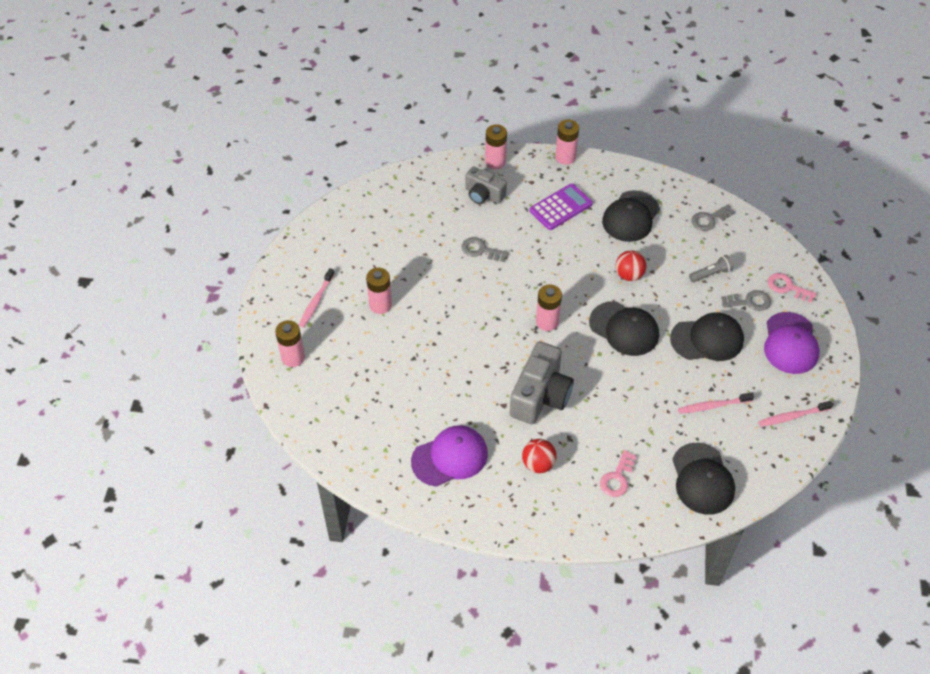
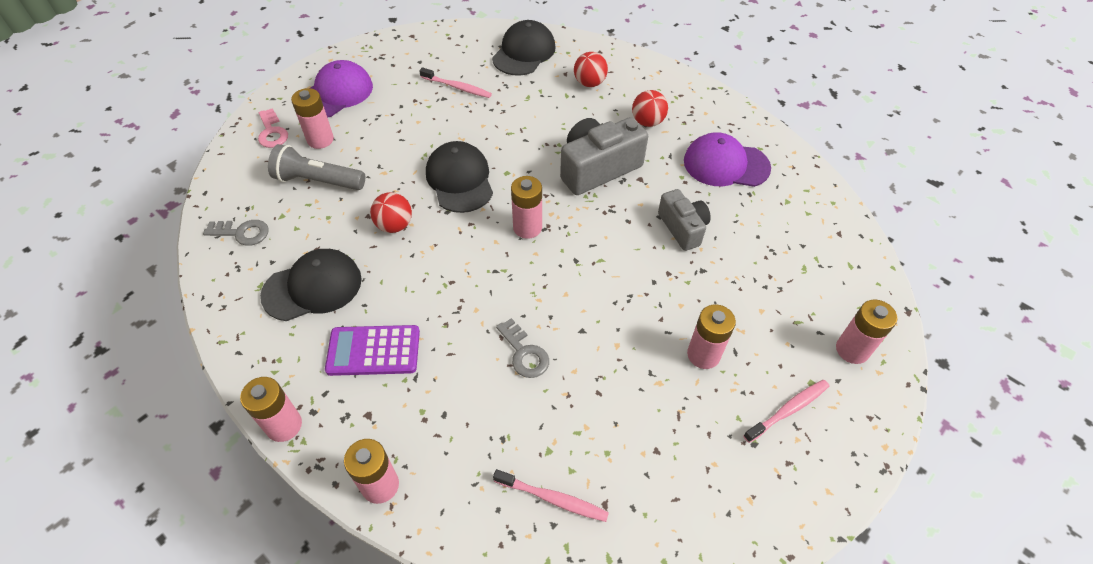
camera: 145 degrees left, 0 degrees up
grey camera [466,166,507,204] -> grey camera moved to [658,189,711,251]
pink key [600,450,636,497] -> red ball [574,52,608,87]
black cap [670,313,744,361] -> none
grey flashlight [689,255,733,282] -> grey flashlight [268,144,365,190], size x1.66
grey key [721,290,771,311] -> pink battery [291,88,334,149]
pink toothbrush [758,401,833,427] -> pink toothbrush moved to [493,469,609,522]

